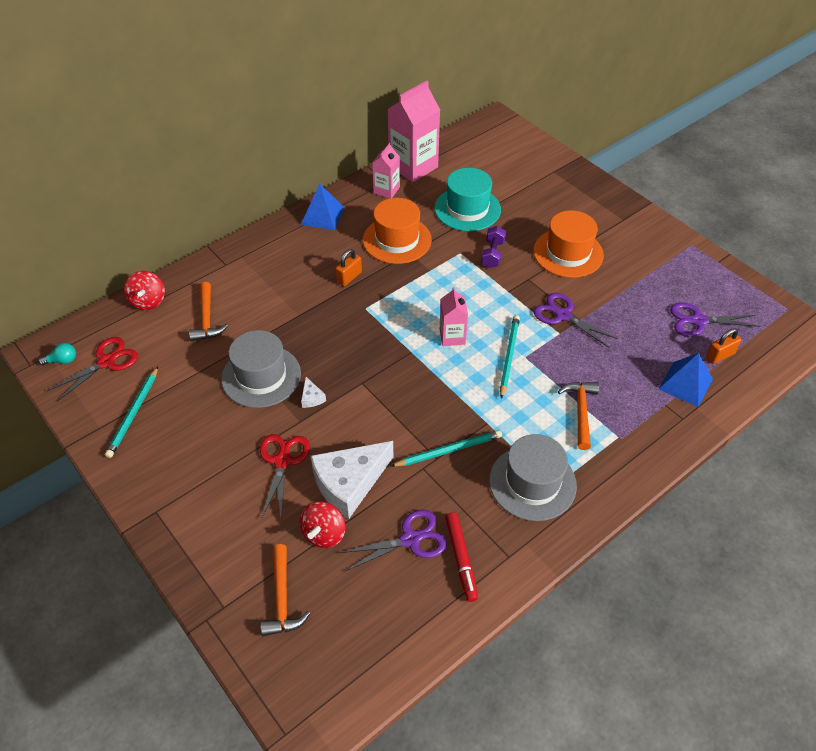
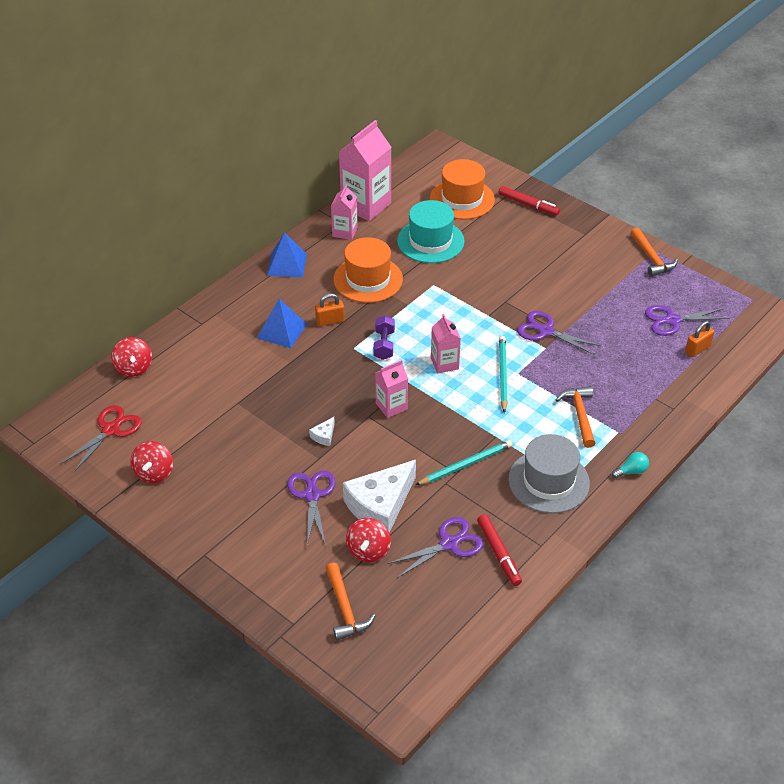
camera: 10 degrees left, 5 degrees down
turquoise light bulb [38,343,76,365] -> turquoise light bulb moved to [612,452,649,478]
turquoise pencil [105,367,158,458] -> red spinning top [130,441,173,483]
orange hammer [189,282,228,341] -> orange hammer moved to [630,228,678,277]
grey hat [221,330,301,408] -> none
red scissors [260,434,310,519] -> purple scissors [287,470,336,545]
white cheese [301,377,326,408] -> white cheese turned 60 degrees clockwise [309,417,335,446]
orange padlock [336,249,362,286] -> orange padlock turned 45 degrees clockwise [315,293,345,326]
purple dumbbell [481,226,506,268] -> purple dumbbell moved to [373,315,395,360]
orange hat [533,210,604,278] -> orange hat moved to [430,159,495,219]
blue pyramid [659,353,713,407] -> blue pyramid moved to [257,299,307,348]
none -> pink carton [375,360,408,418]
none -> red marker [498,186,560,216]

